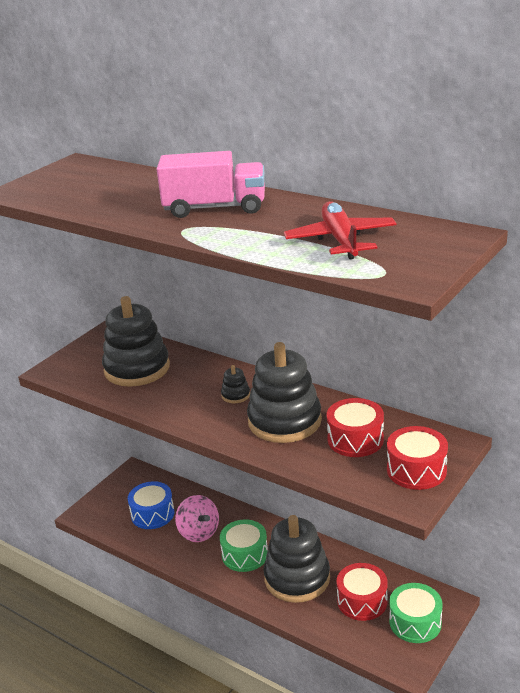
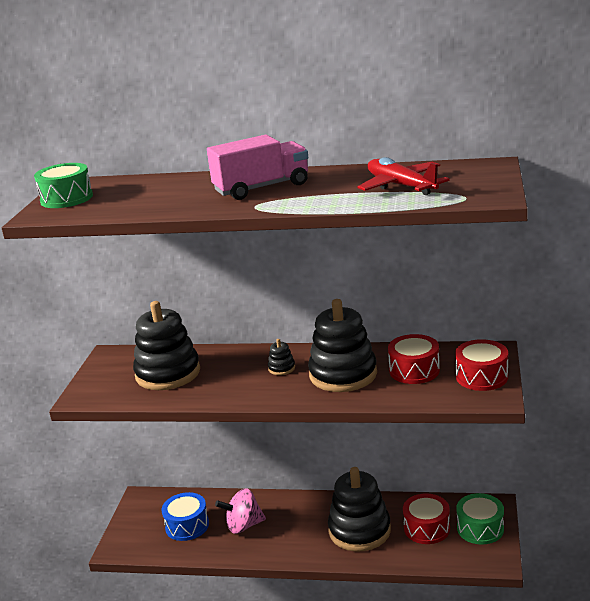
camera: 25 degrees left, 5 degrees down
pink spinning top [175,495,219,542] -> pink spinning top turned 135 degrees clockwise [215,488,266,534]
green drum [220,519,268,572] -> green drum moved to [34,163,93,208]

